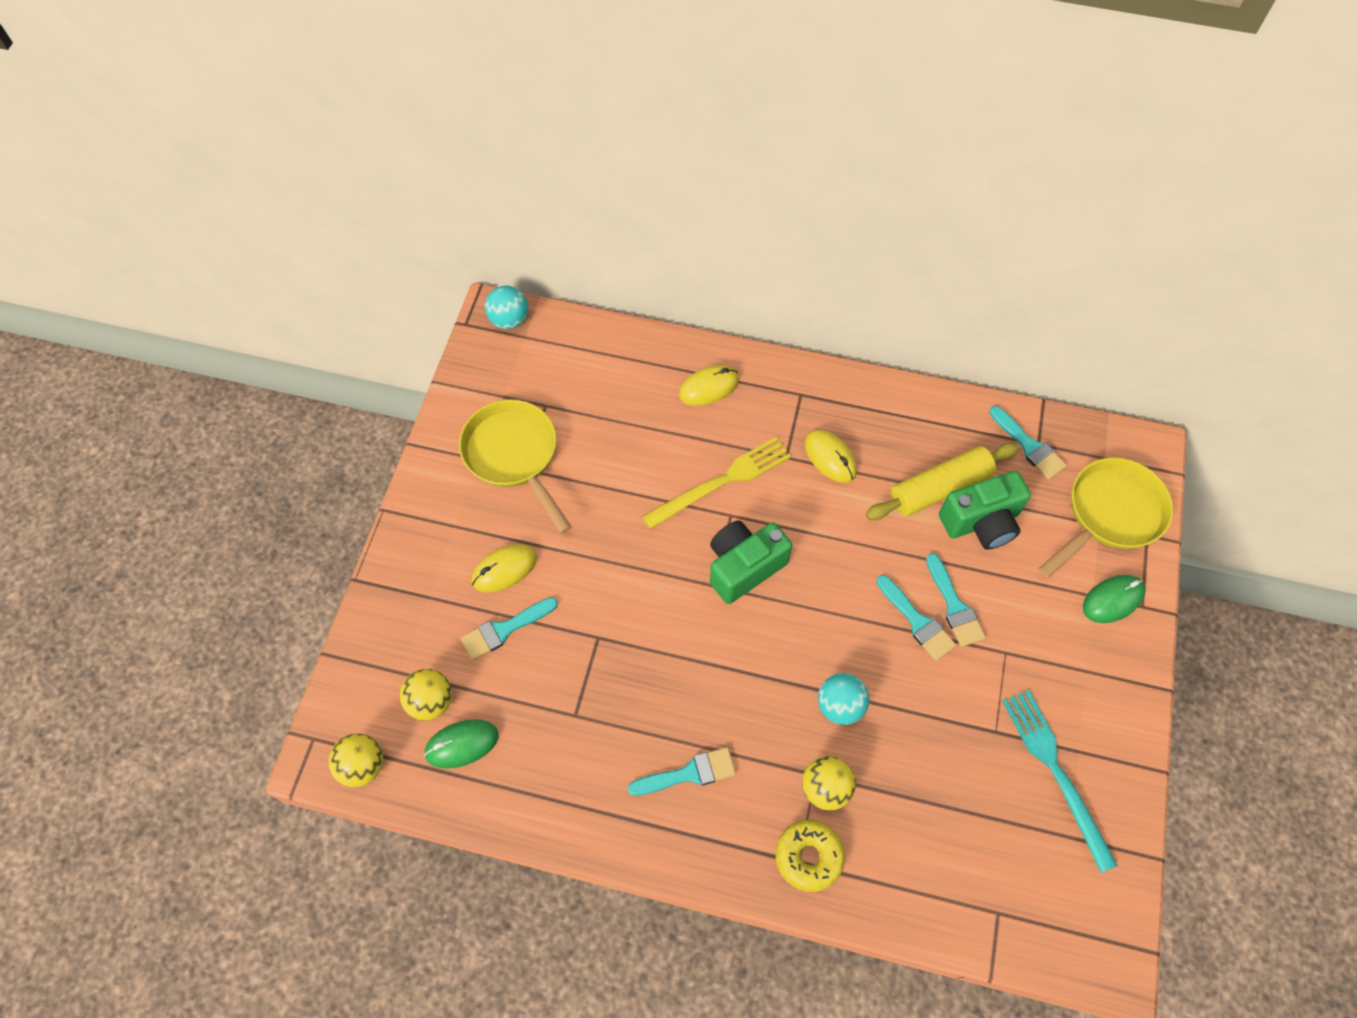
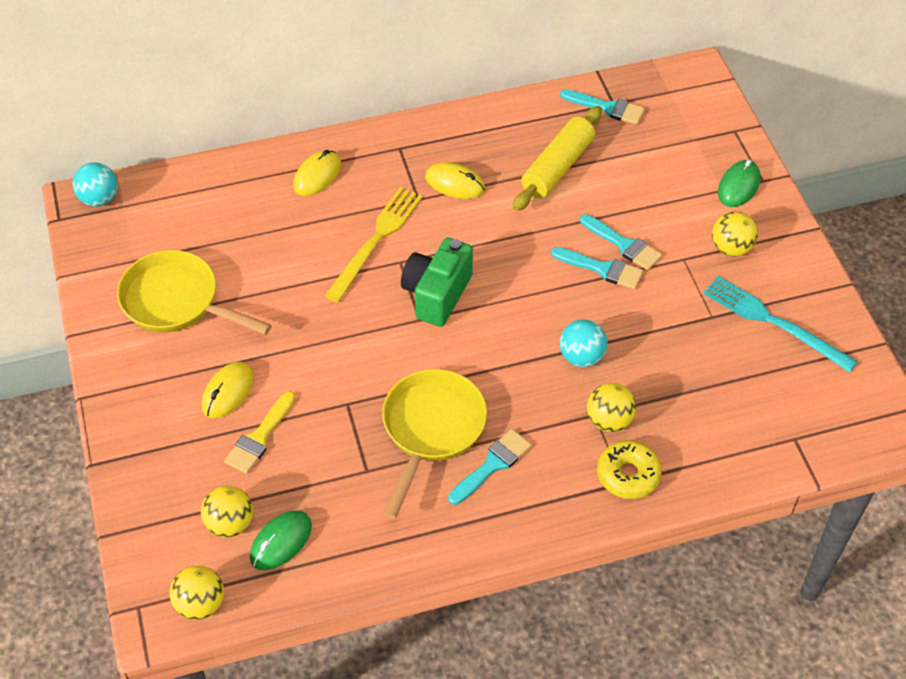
camera: 30 degrees left, 10 degrees down
turquoise brush [460,597,558,661] -> yellow brush [224,391,296,474]
green camera [939,471,1031,550] -> none
yellow pan [1039,457,1174,578] -> yellow pan moved to [382,369,487,519]
none -> yellow ball [712,212,758,257]

